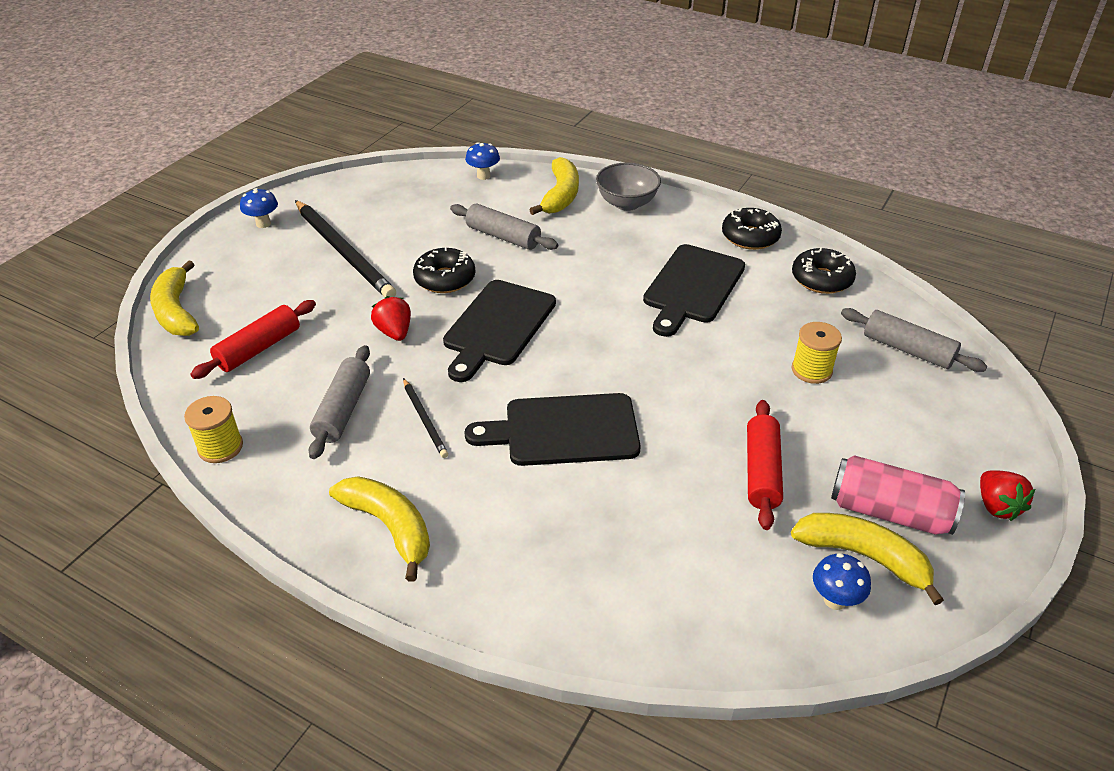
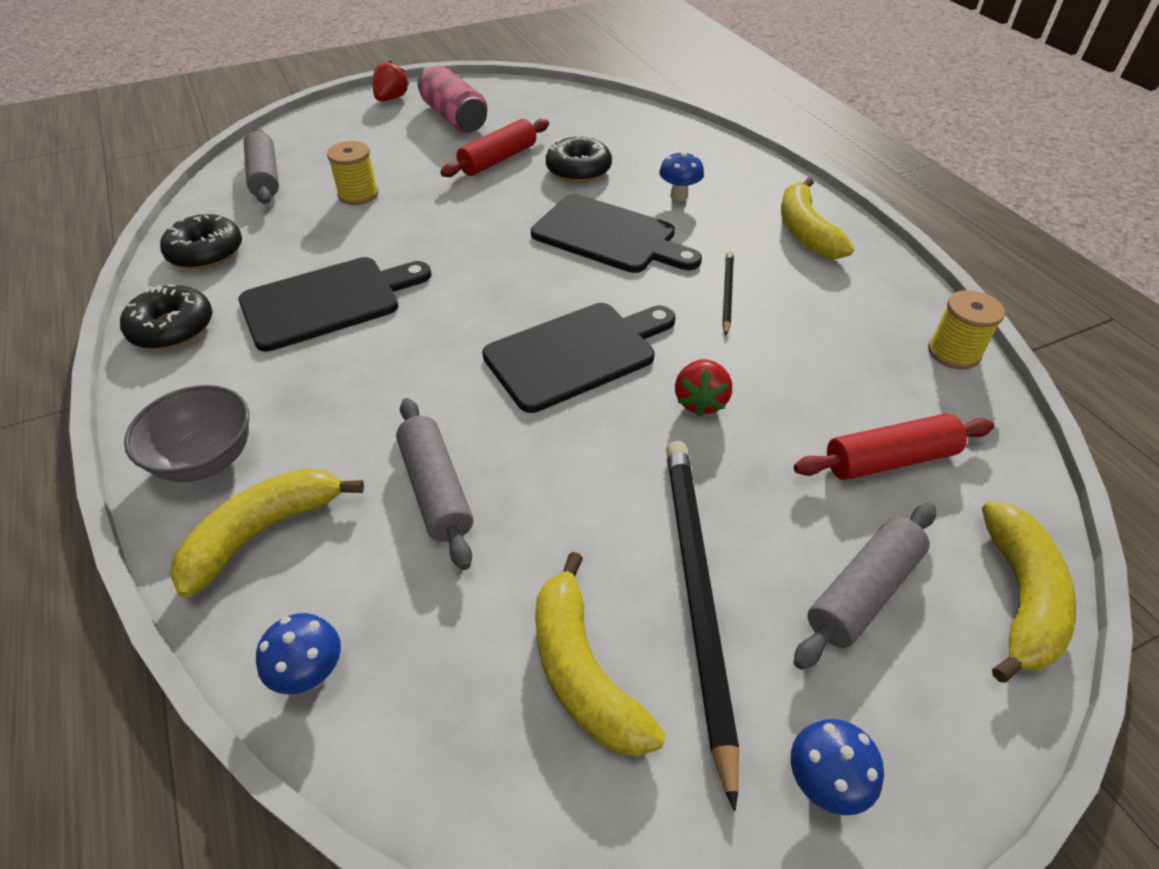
camera: 145 degrees left, 5 degrees up
grey rolling pin [309,345,370,459] -> grey rolling pin moved to [794,503,936,670]
black donut [413,247,475,293] -> black donut moved to [546,137,612,183]
yellow banana [791,513,944,605] -> yellow banana moved to [535,552,666,757]
blue mushroom [813,553,871,610] -> blue mushroom moved to [659,151,704,201]

